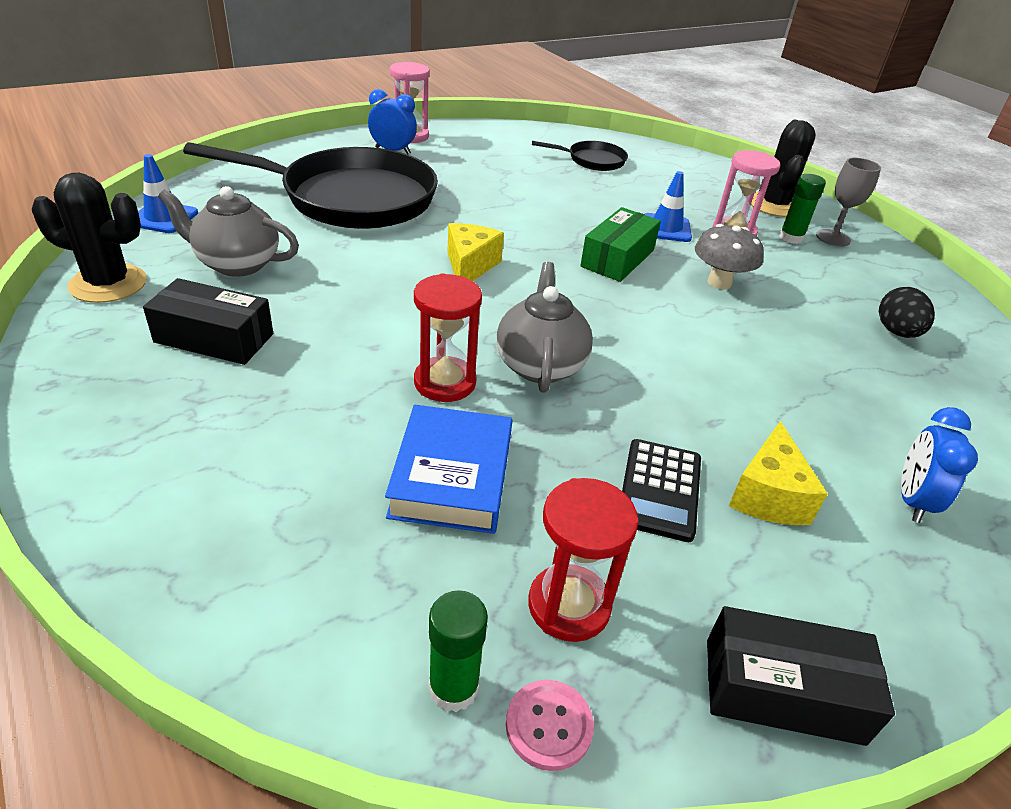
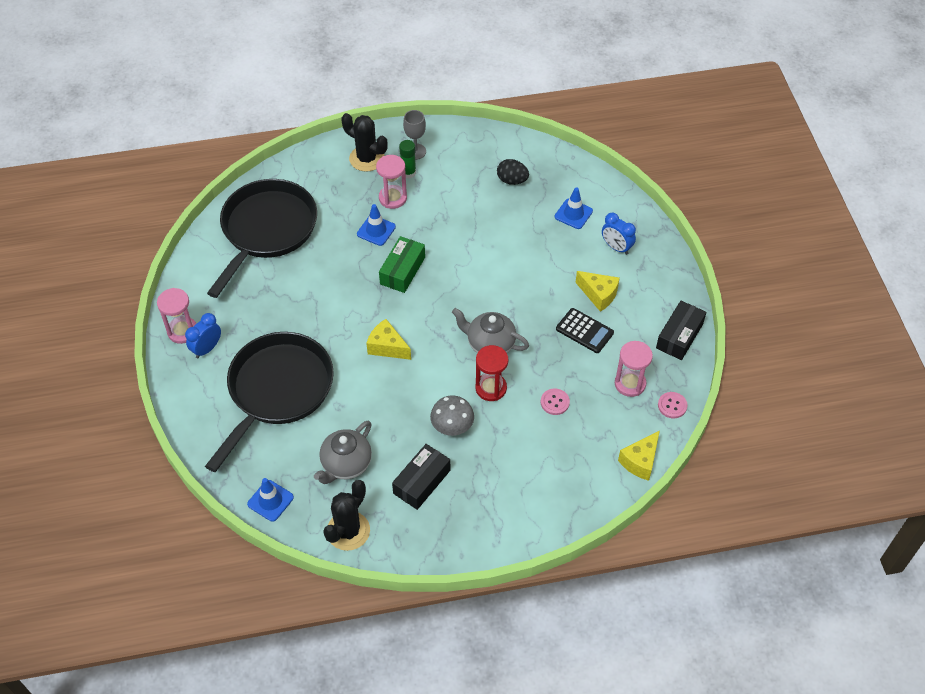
camera: 65 degrees left, 15 degrees up
blue book [385,405,512,534] -> pink button [541,388,570,415]
green glue stick [428,590,488,712] -> none
red hourglass [528,478,638,642] -> pink hourglass [615,341,653,397]
black pan [532,141,628,171] -> black pan [207,179,317,298], size x2.20
green box [580,207,661,282] -> green box turned 60 degrees clockwise [379,236,425,293]
grey mushroom [695,224,764,290] -> grey mushroom moved to [430,395,474,436]
none -> blue traffic cone [555,187,593,229]
none -> yellow cheese [618,431,660,481]

